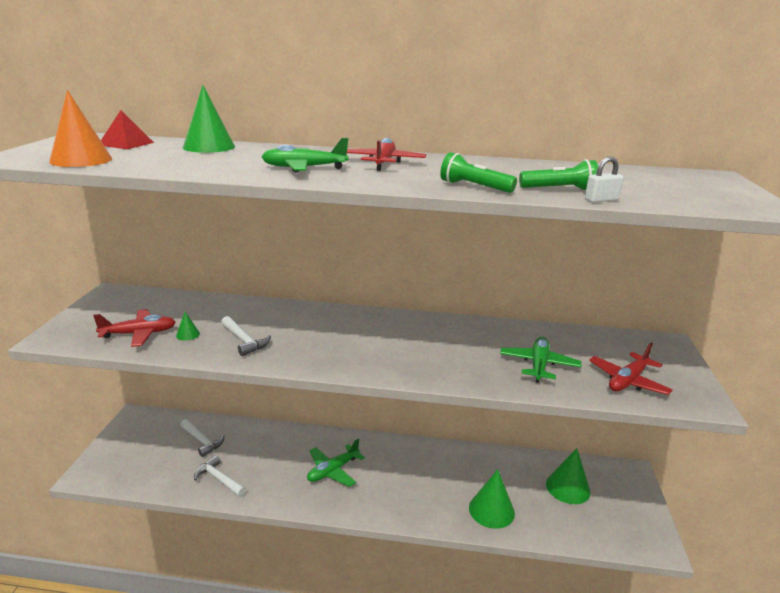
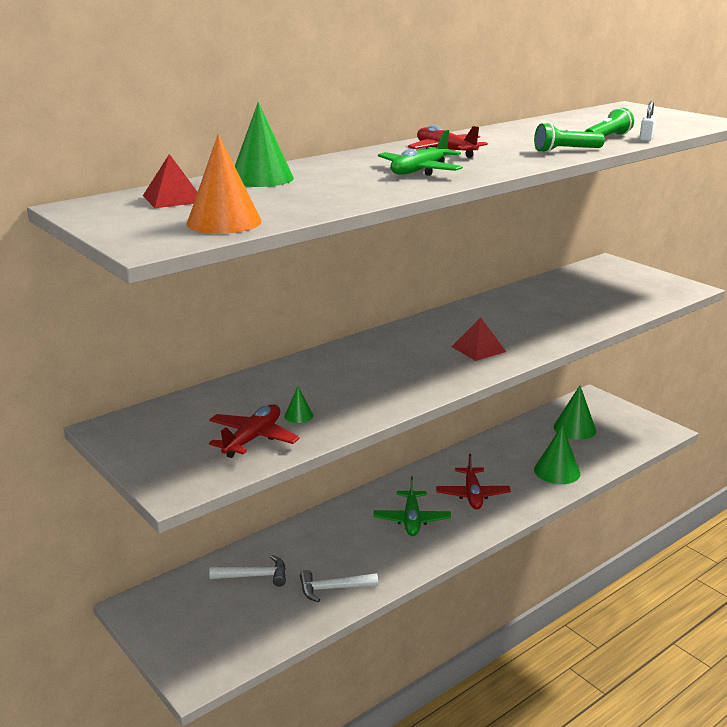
camera: 45 degrees left, 0 degrees up
white hammer [221,316,271,356] -> none
green plane [500,337,581,383] -> none
red plane [589,343,673,395] -> red plane moved to [436,454,511,509]
none -> red pyramid [451,317,506,361]

